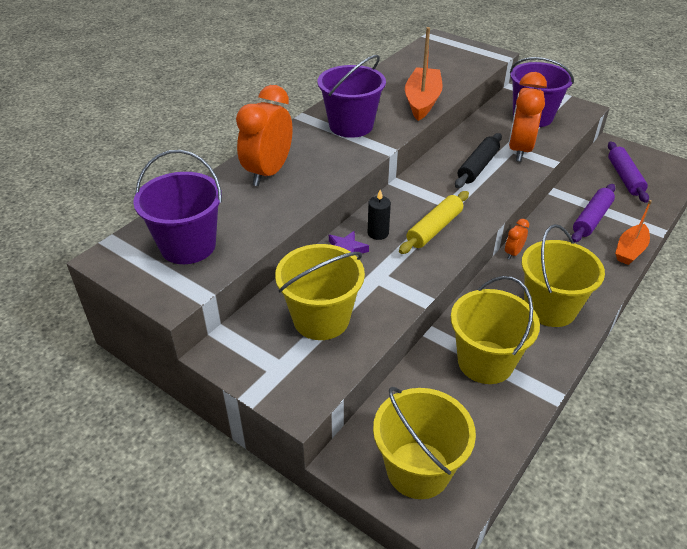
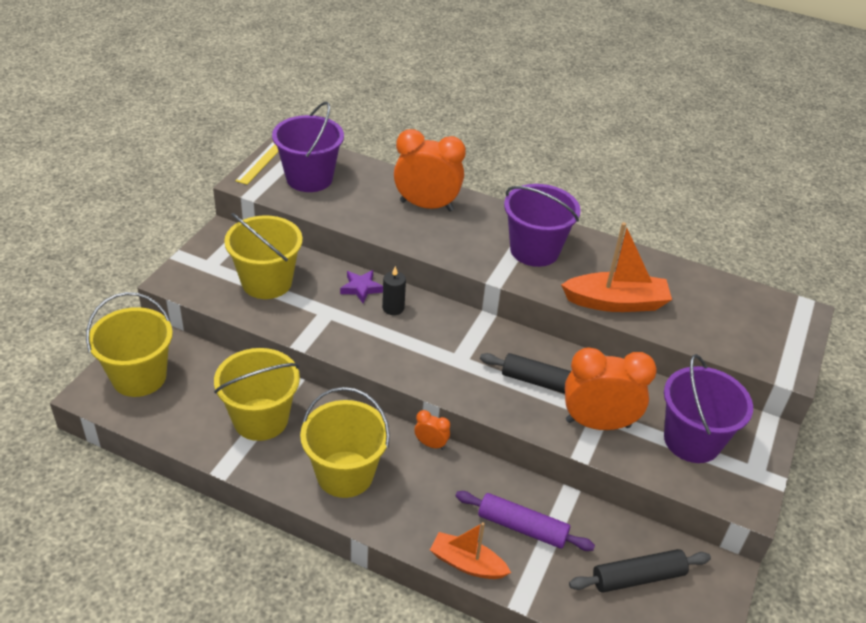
camera: 75 degrees right, 0 degrees up
yellow rolling pin [399,191,469,254] -> none
purple rolling pin [608,142,649,203] -> black rolling pin [569,549,711,593]
none -> yellow ruler [235,142,279,185]

